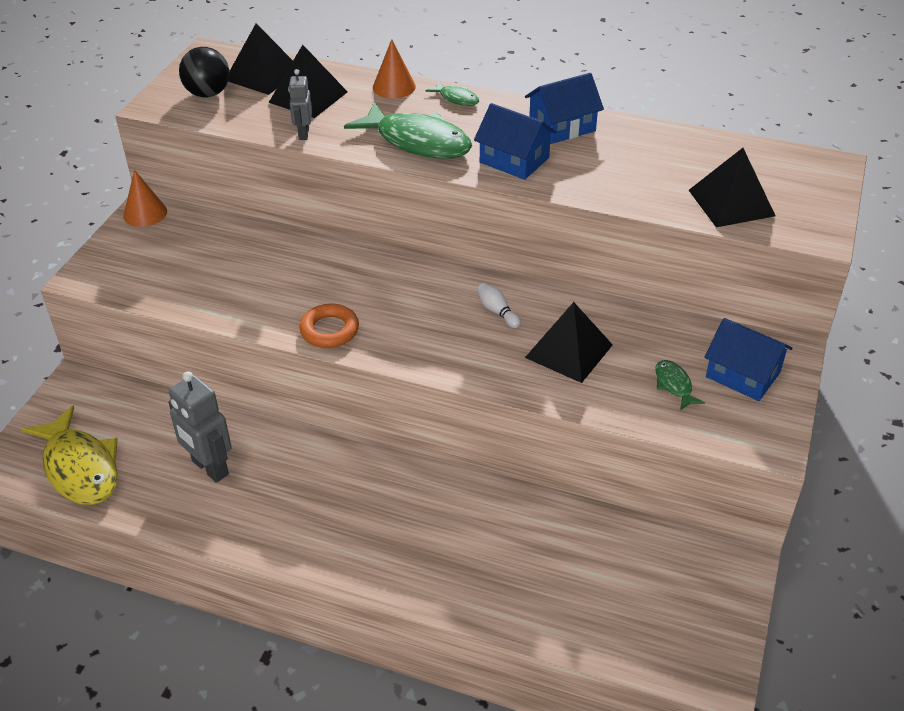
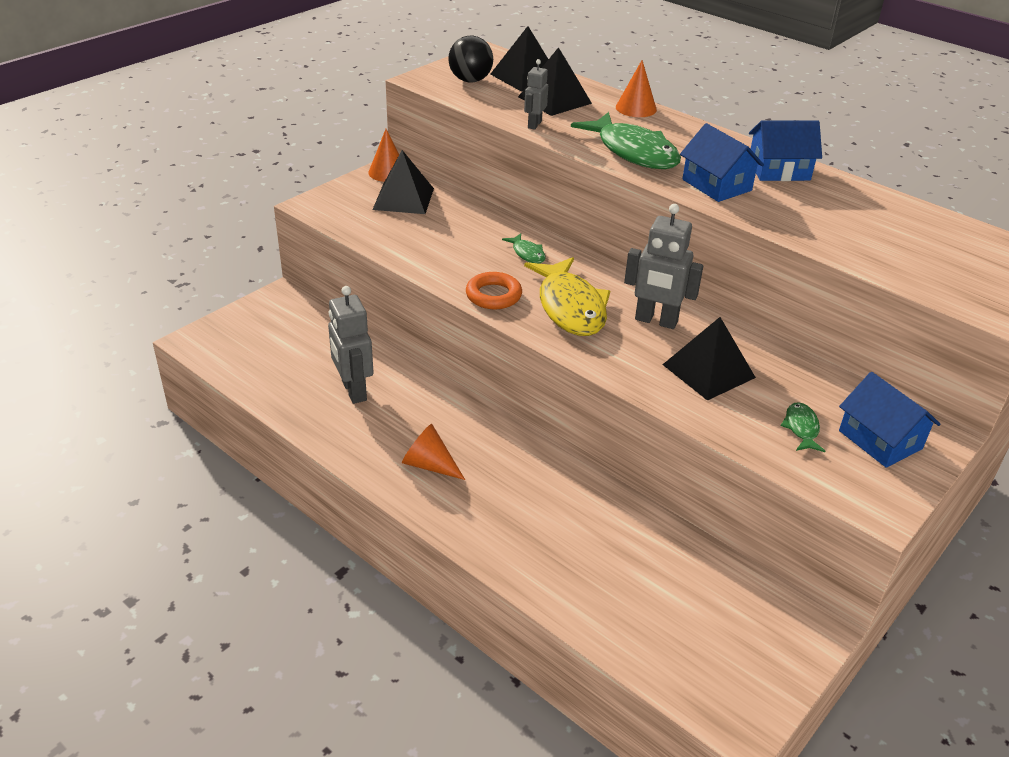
camera: 20 degrees right, 5 degrees down
yellow fish [22,405,118,505] -> yellow fish moved to [524,257,610,336]
green fish [425,81,479,106] -> green fish moved to [502,234,546,263]
white bowling pin [477,283,521,328] -> grey robot [624,204,703,329]
black pyramid [689,148,776,227] -> black pyramid moved to [372,150,434,214]
none -> orange cone [402,424,465,480]

